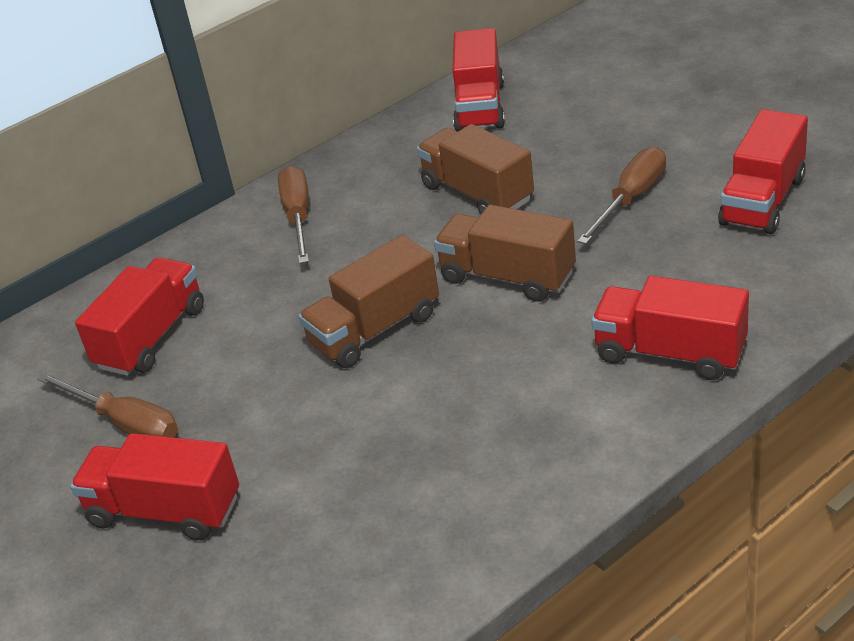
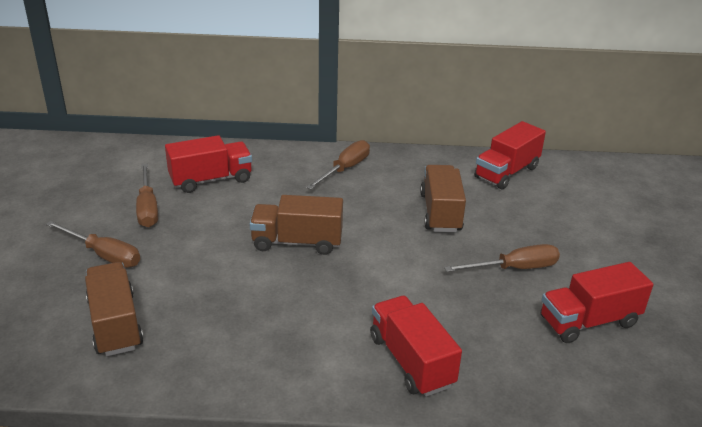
camera: 35 degrees right, 5 degrees down
red truck [70,433,239,540] -> brown screwdriver [46,221,140,268]
brown truck [434,205,576,302] -> brown truck moved to [85,262,143,356]

